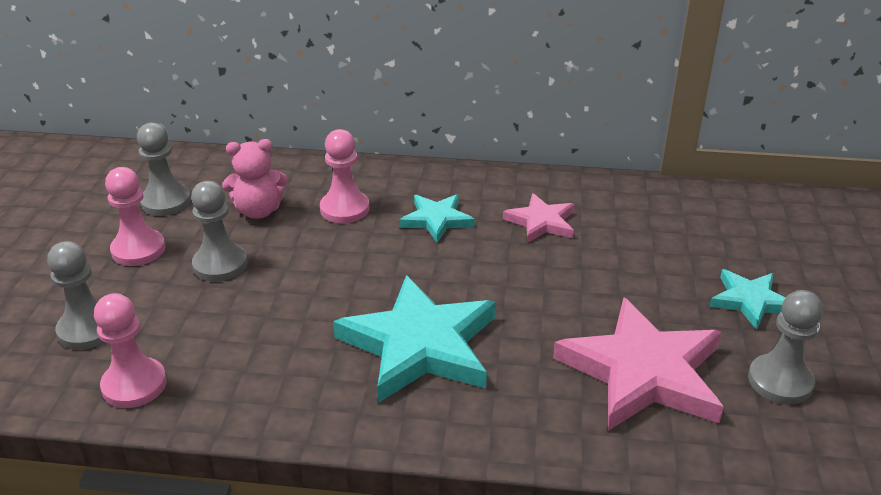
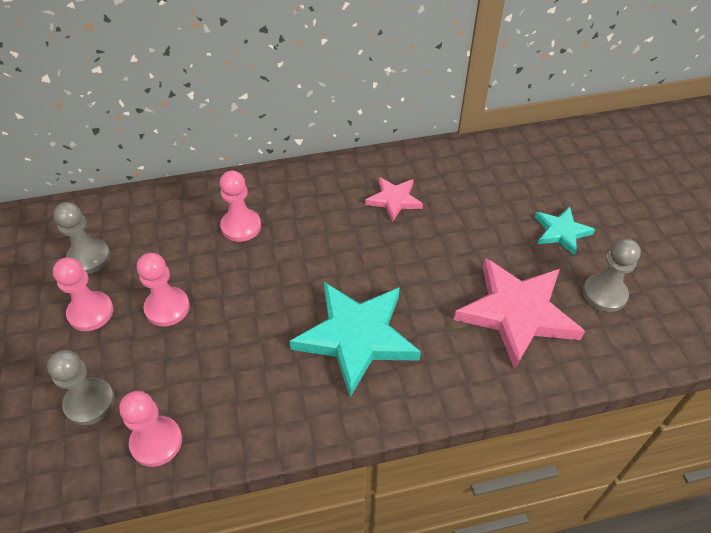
camera: 20 degrees left, 15 degrees up
grey pawn [191,181,247,281] -> pink pawn [137,253,190,326]
pink teddy bear [222,139,288,219] -> none
turquoise star [399,194,475,243] -> none

